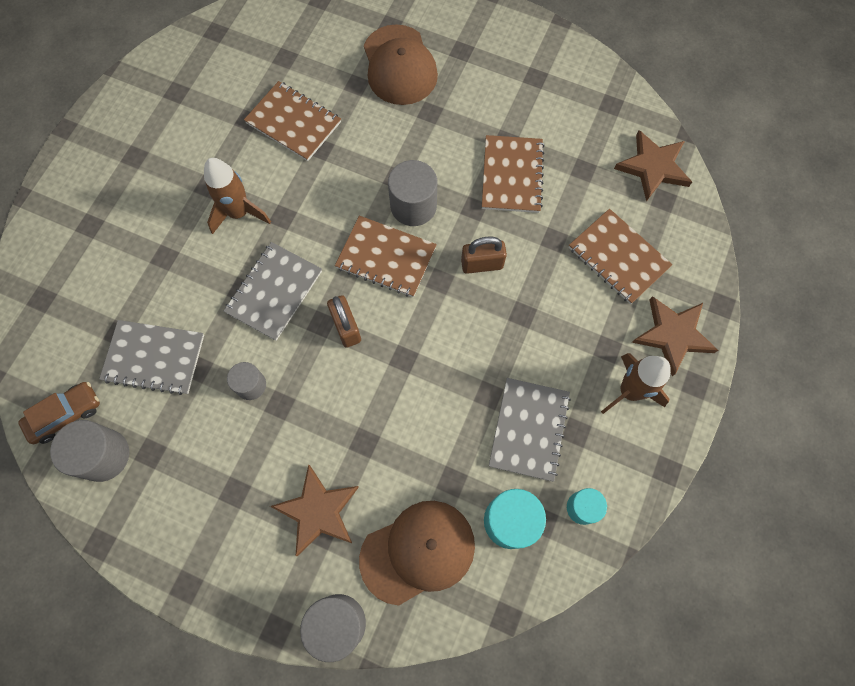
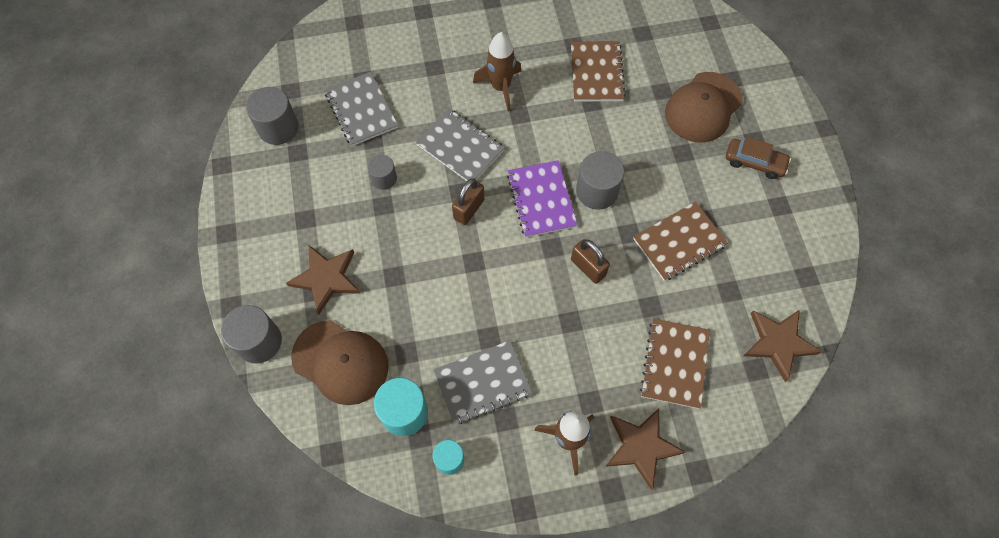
camera: 55 degrees right, 5 degrees down
brown car [18,382,100,444] -> brown car moved to [726,136,791,179]
grey notebook [224,242,322,341] -> grey notebook turned 45 degrees clockwise [416,109,505,181]
brown notebook [335,215,437,297] -> purple notebook [507,160,577,238]

